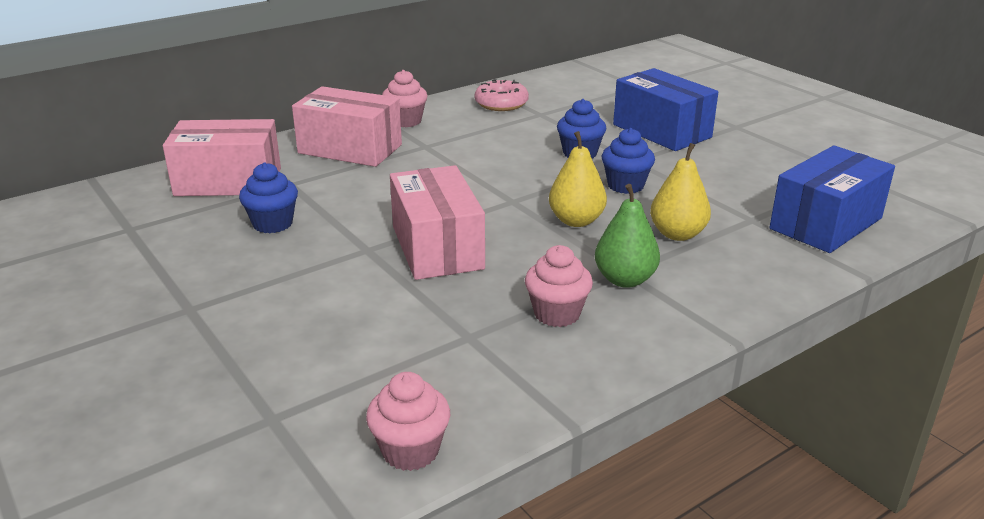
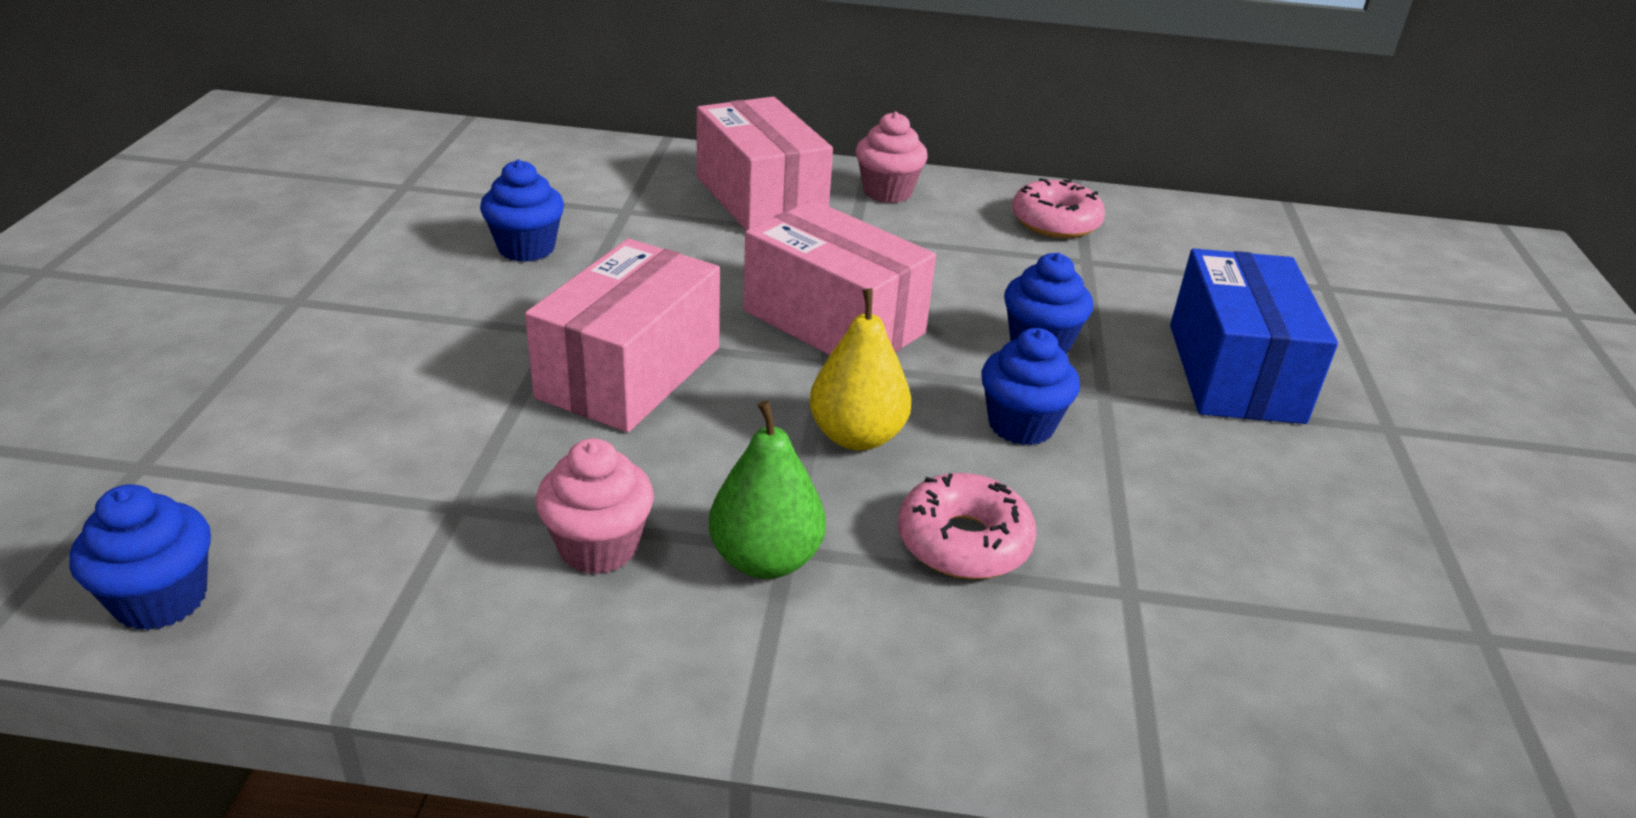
camera: 40 degrees right, 5 degrees up
pink box [163,119,281,196] -> pink box moved to [743,200,936,355]
pink cupcake [366,372,450,471] -> blue cupcake [69,484,211,631]
yellow pear [650,143,711,241] -> pink donut [898,473,1037,579]
blue box [769,146,895,253] -> none

